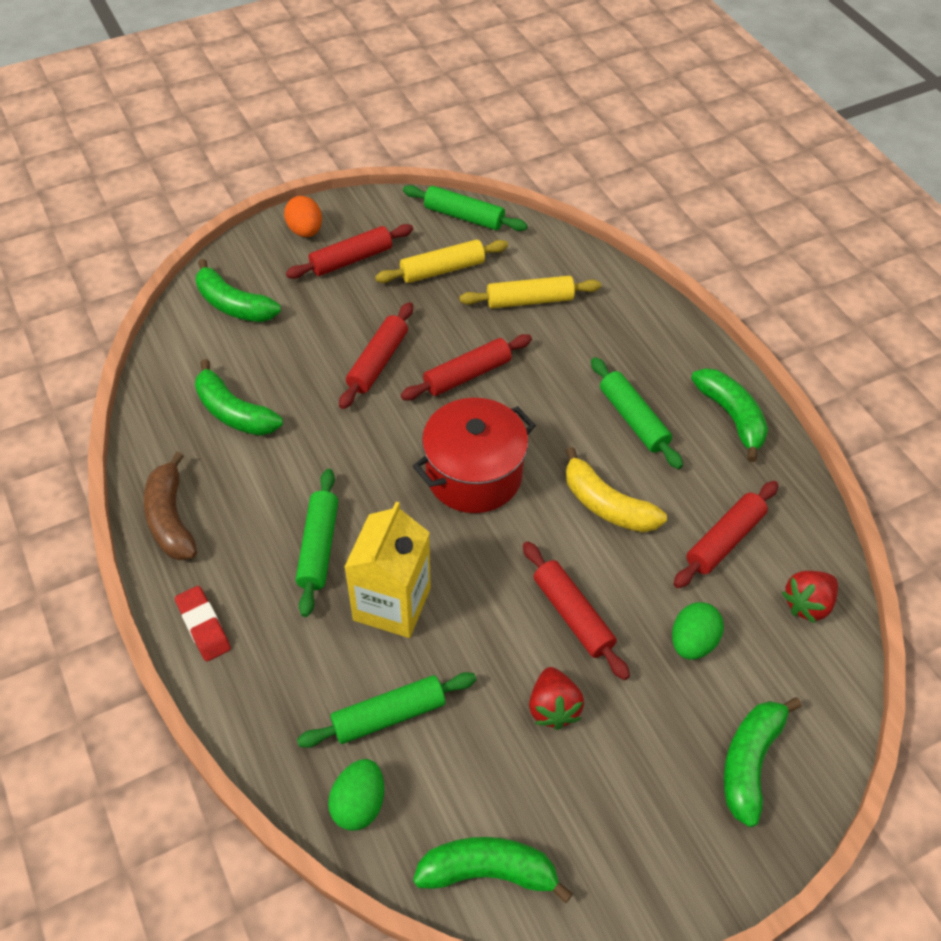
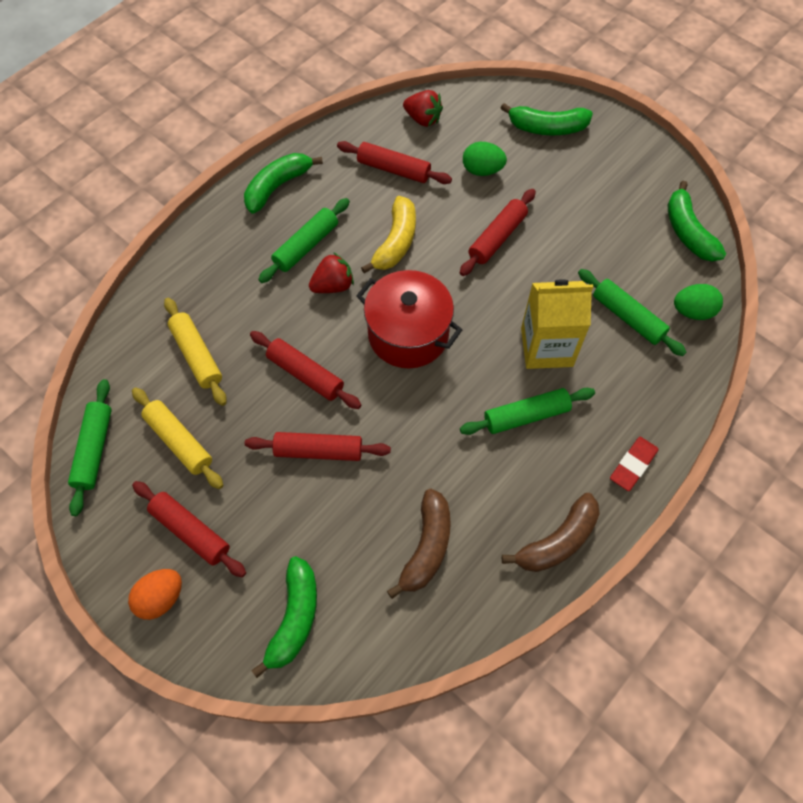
camera: 110 degrees left, 10 degrees up
green banana [195,359,283,436] -> brown banana [387,489,451,599]
red strawberry [529,667,584,730] -> red strawberry moved to [309,252,354,293]

